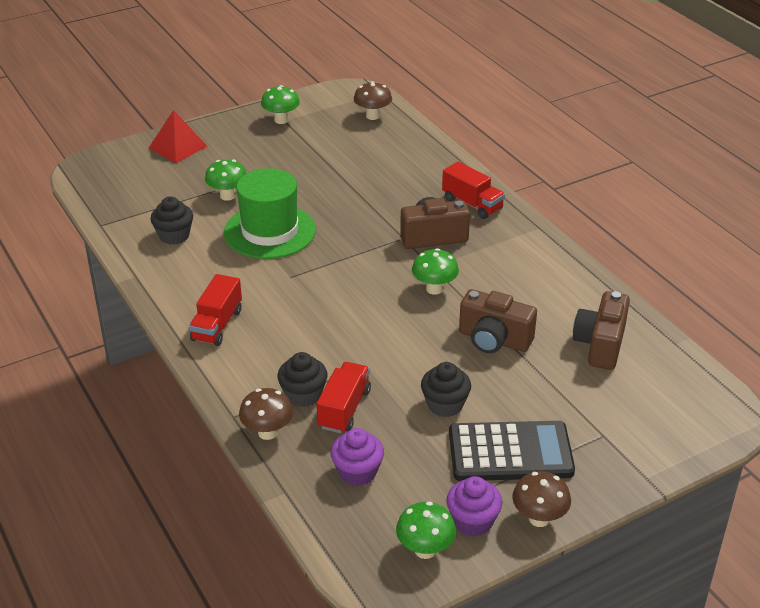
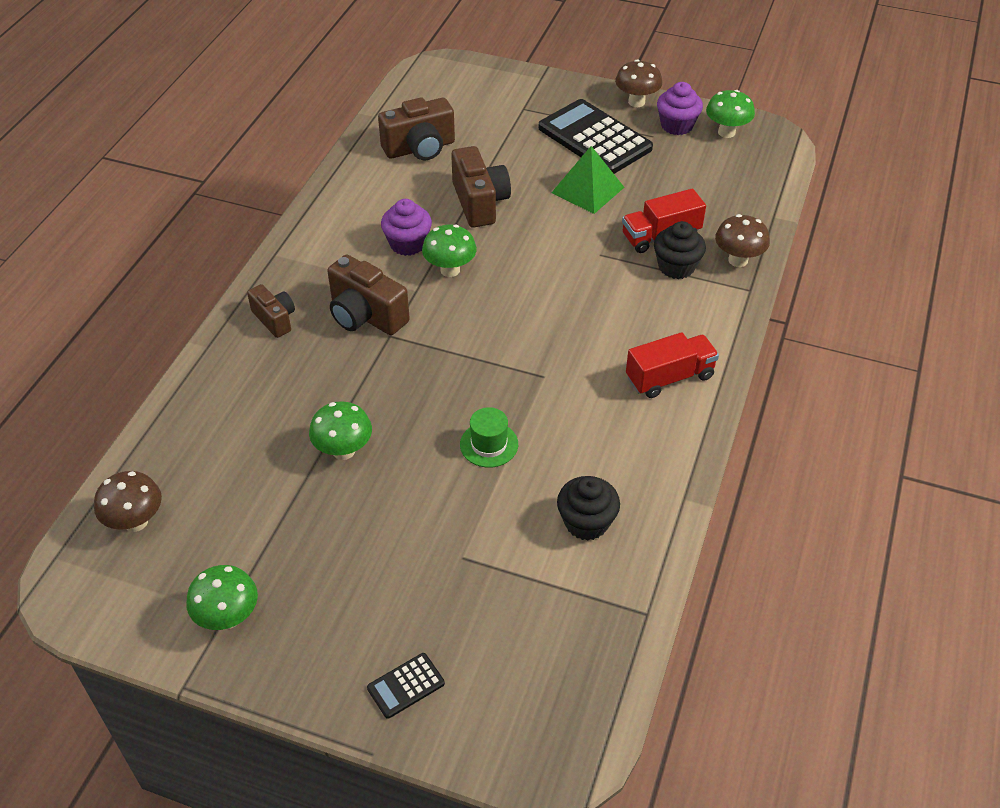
camera: 130 degrees left, 10 degrees up
red pyramid [149,110,207,163] -> black calculator [367,653,445,719]
green mushroom [205,160,247,201] -> green mushroom moved to [309,401,372,460]
green hat [224,168,316,259] -> green hat [460,407,518,468], size x0.46
purple cupcake [331,428,384,486] -> purple cupcake moved to [381,199,432,256]
black cupcake [421,362,471,417] -> green pyramid [551,146,624,214]
red truck [442,162,505,219] -> brown camera [247,284,295,338]

